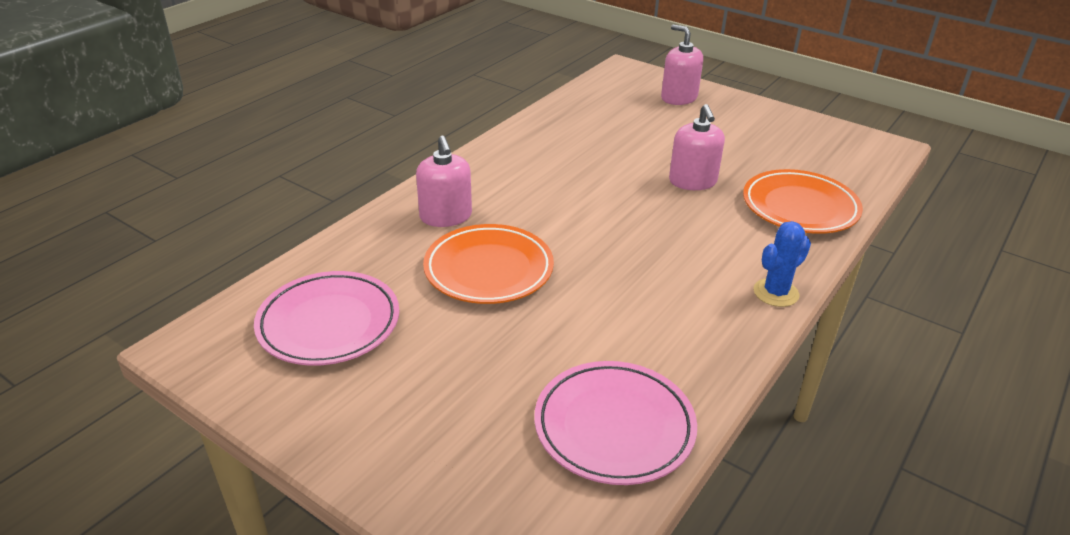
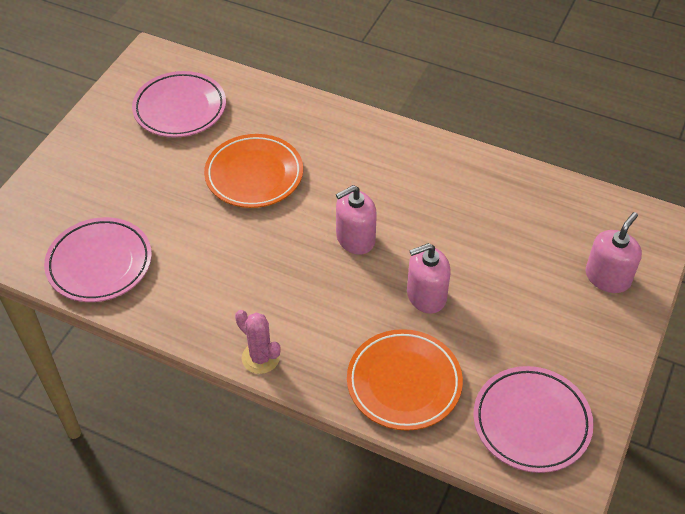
camera: 80 degrees right, 15 degrees up
pink soap dispenser [416,136,472,227] -> pink soap dispenser moved to [336,185,377,255]
blue cactus [754,221,811,307] -> pink cactus [235,310,281,374]
none -> pink plate [474,366,594,473]

